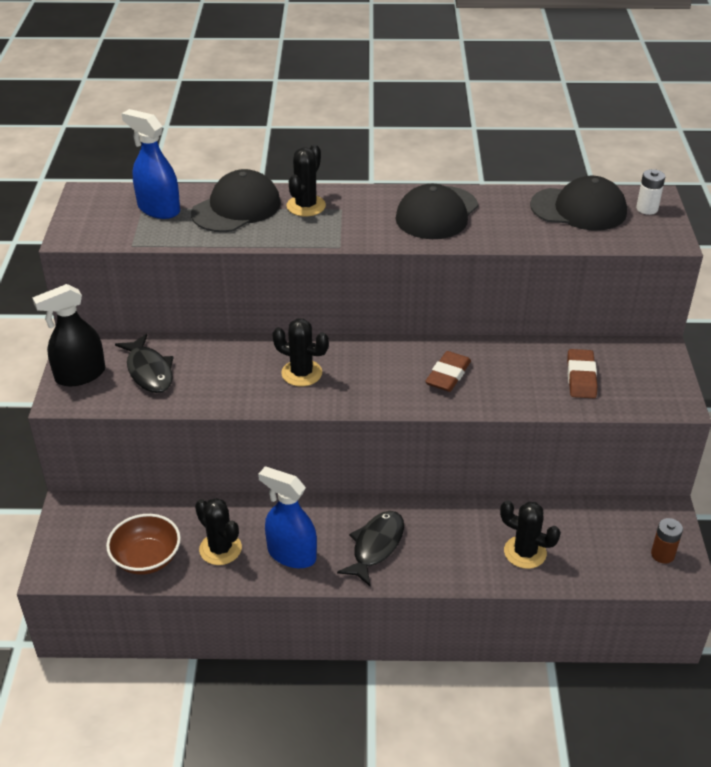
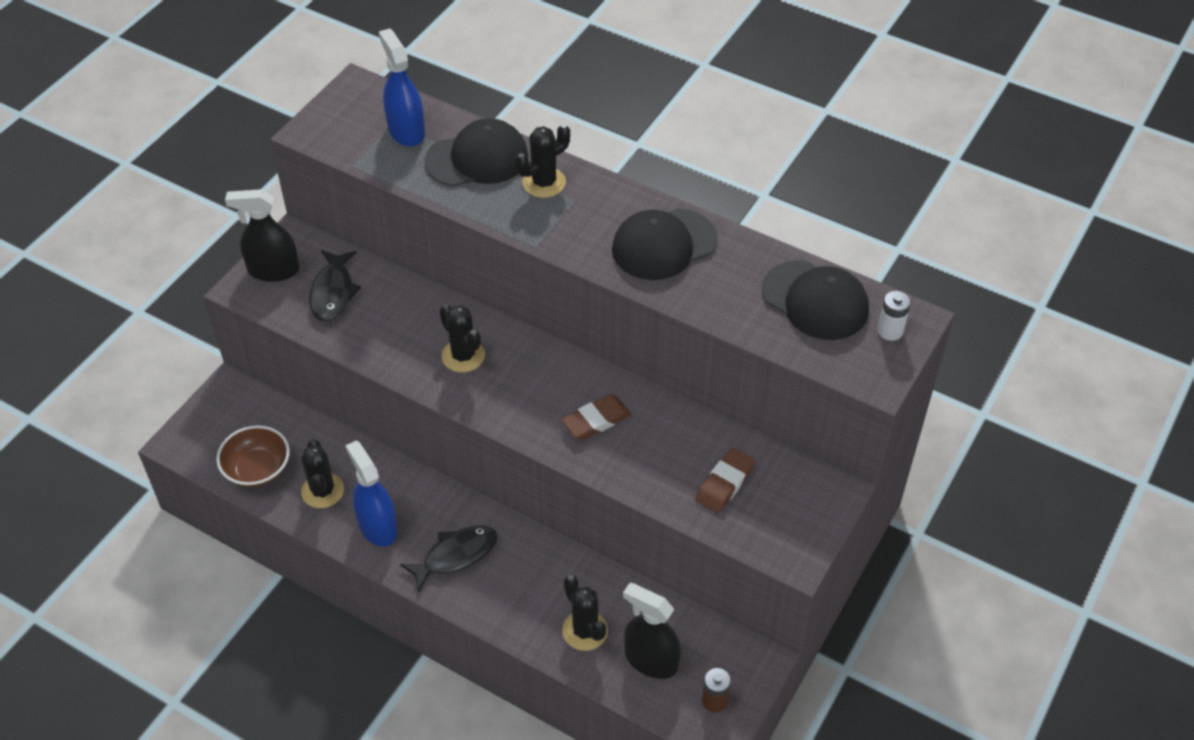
camera: 30 degrees right, 10 degrees up
none -> black spray bottle [623,583,681,679]

